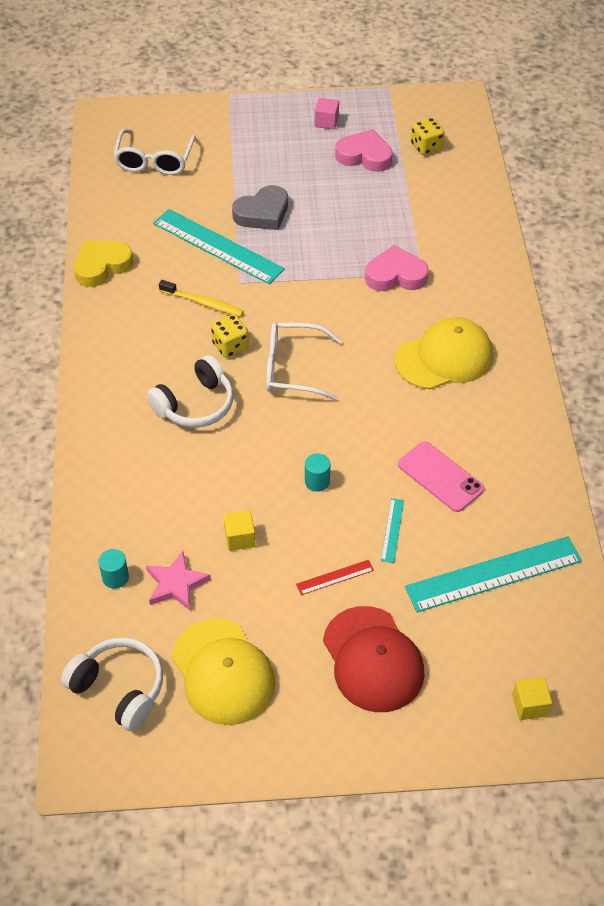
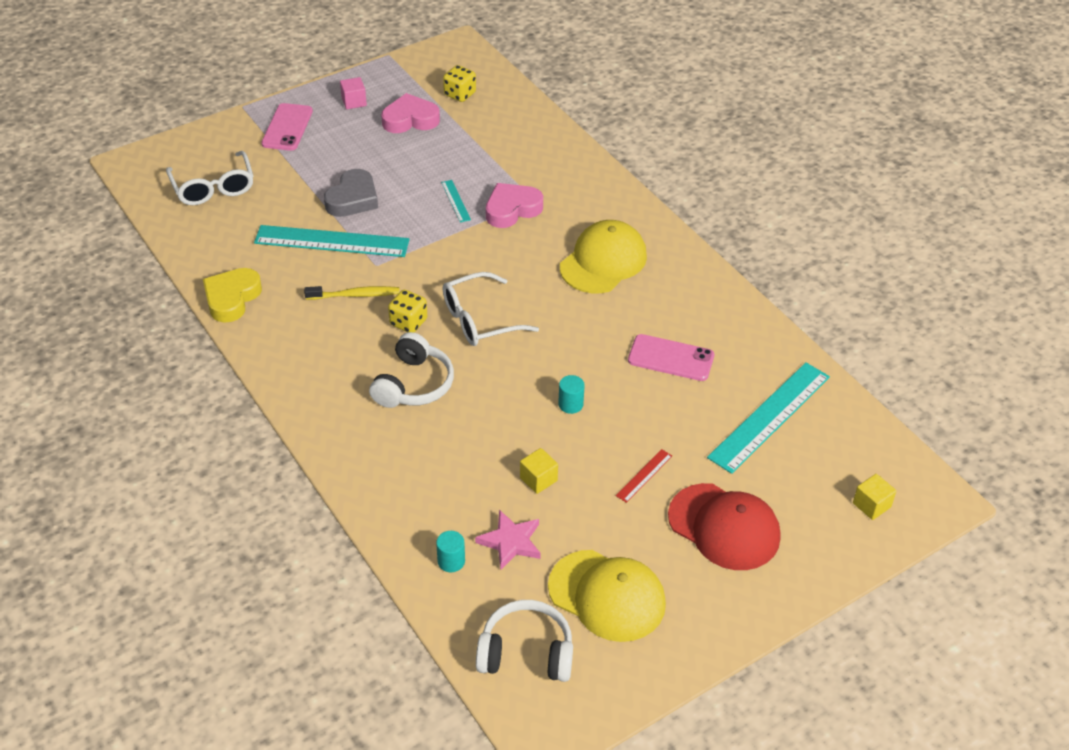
camera: 30 degrees left, 5 degrees down
turquoise ruler [381,498,404,563] -> turquoise ruler moved to [441,180,471,223]
none -> pink phone [261,103,313,151]

